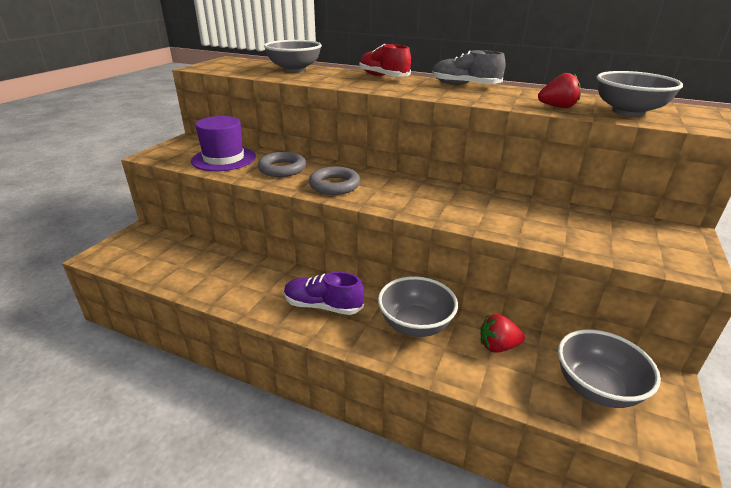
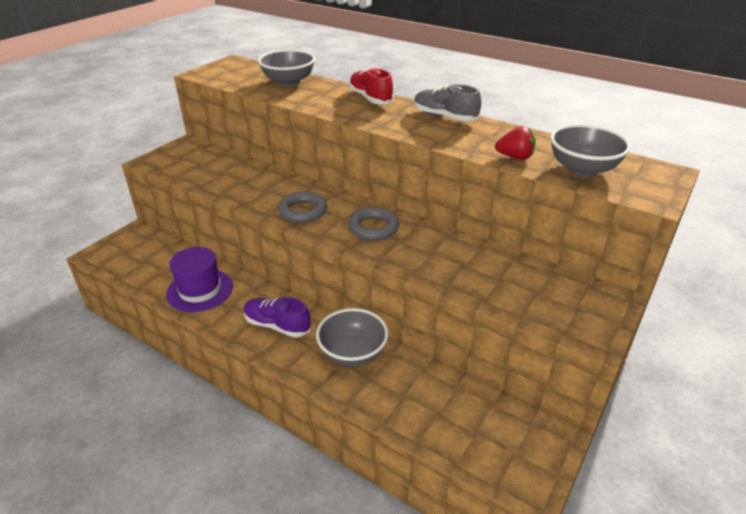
camera: 10 degrees right, 5 degrees up
purple hat [191,116,256,171] -> purple hat moved to [166,247,233,312]
grey ring [258,152,306,177] -> grey ring moved to [348,207,399,241]
red strawberry [480,314,525,353] -> none
grey bowl [558,330,661,408] -> none

